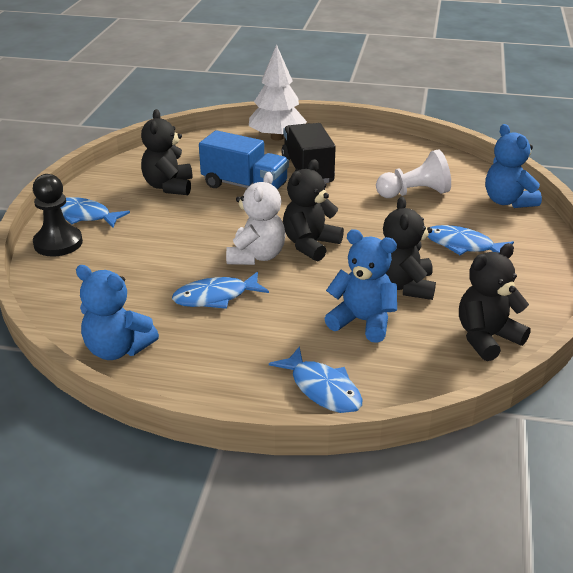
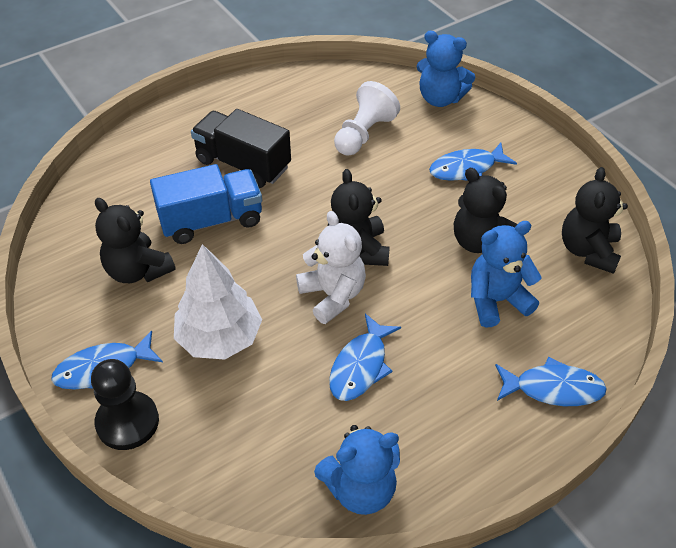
camera: 45 degrees left, 15 degrees up
white tree [249,44,307,141] -> white tree moved to [174,244,262,360]

